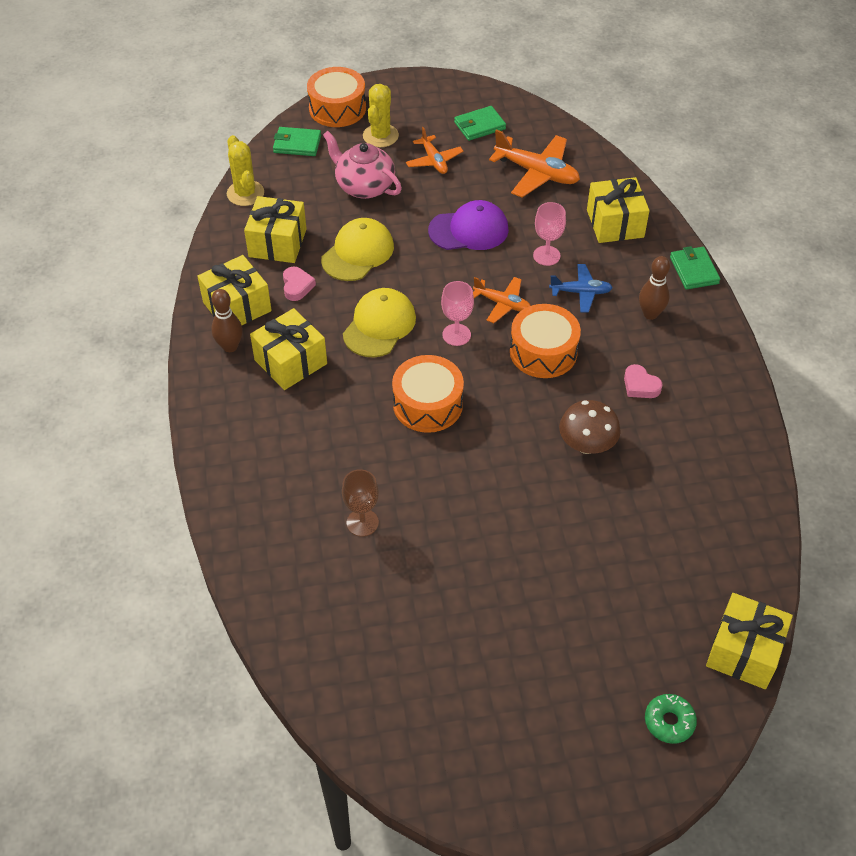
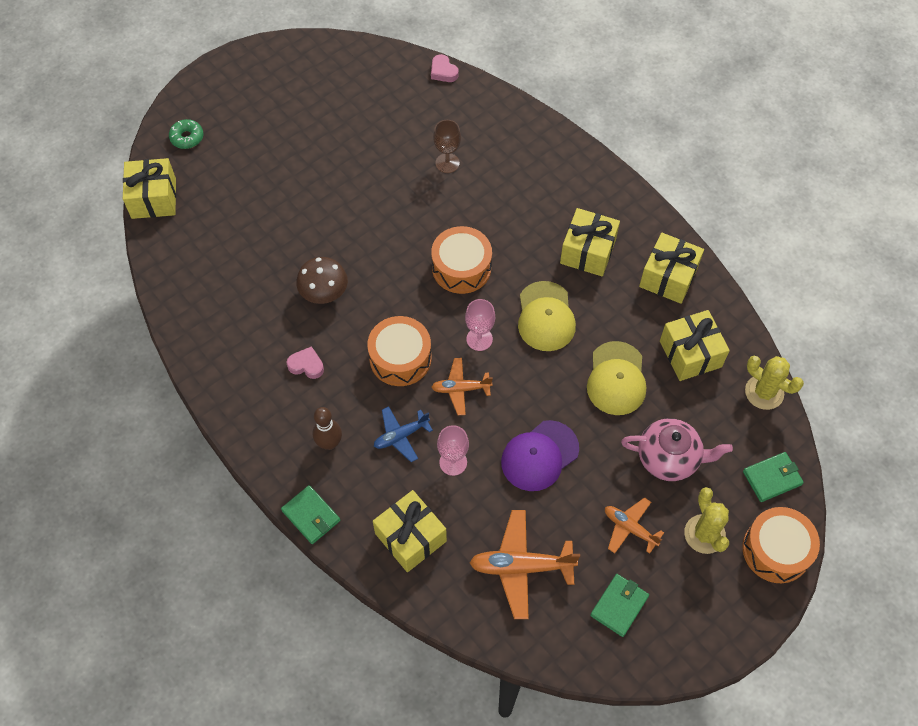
camera: 150 degrees right, 10 degrees up
brown bowling pin [211,289,243,352] -> none
pink heart [283,267,316,301] -> pink heart moved to [431,54,458,82]

